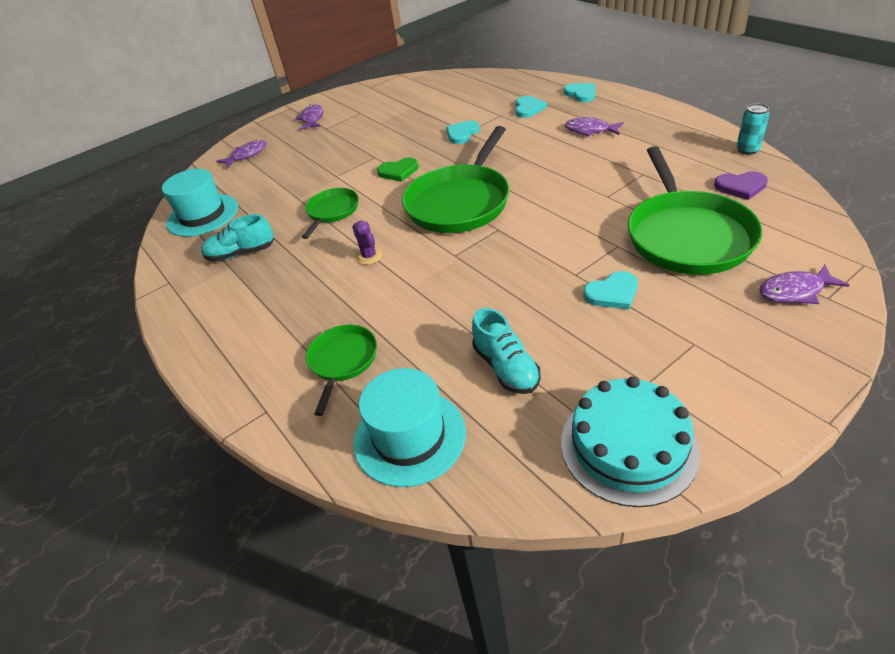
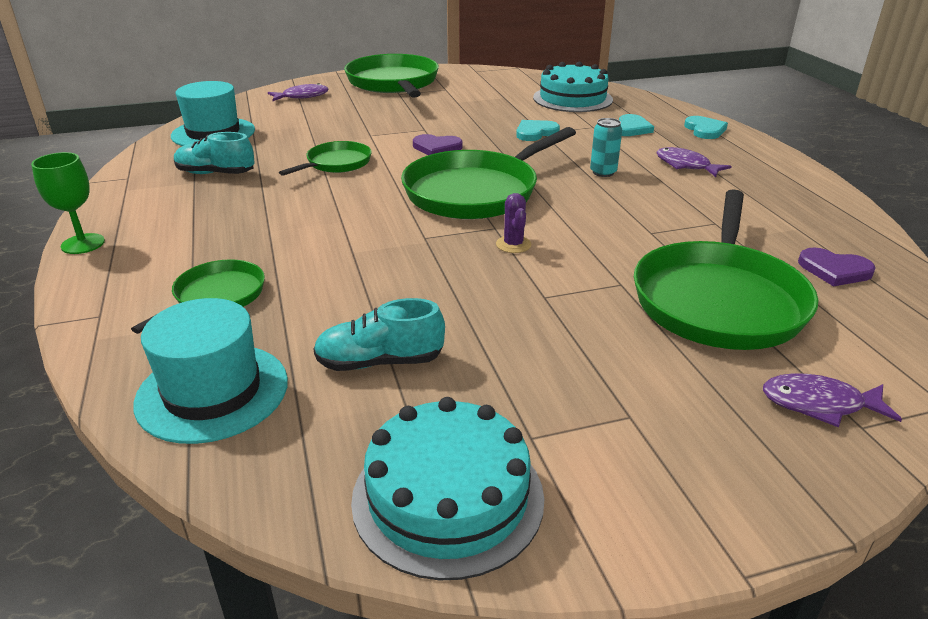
camera: 15 degrees right, 10 degrees down
purple fish [296,104,324,130] -> green pan [344,54,439,98]
purple cactus [352,220,382,265] -> purple cactus moved to [496,193,532,253]
green heart [377,158,418,182] -> purple heart [413,134,462,155]
turquoise shoe [472,308,540,394] -> turquoise shoe turned 90 degrees clockwise [313,298,445,371]
turquoise heart [584,271,638,309] -> none
turquoise can [737,104,770,155] -> turquoise can moved to [590,118,622,177]
none -> green goblet [31,152,105,254]
none -> turquoise cake [533,62,613,112]

